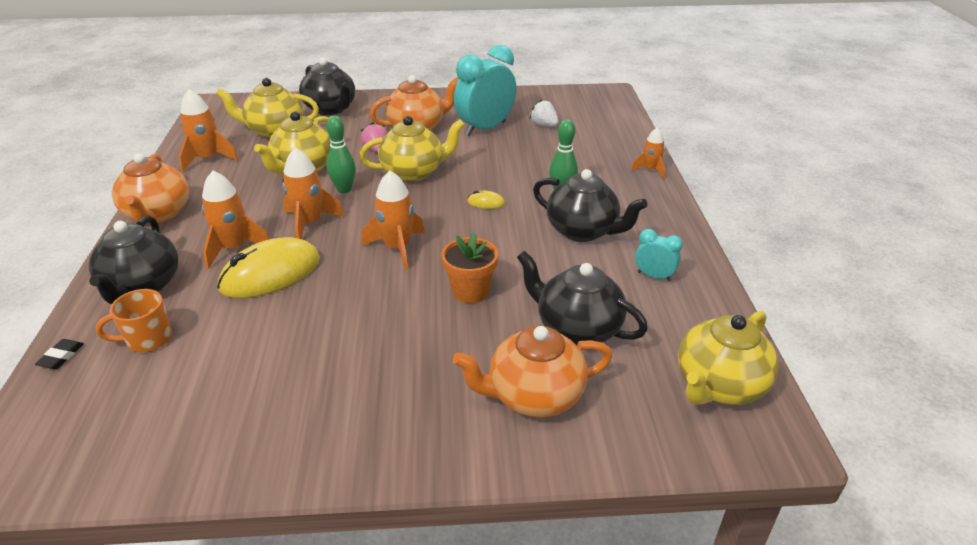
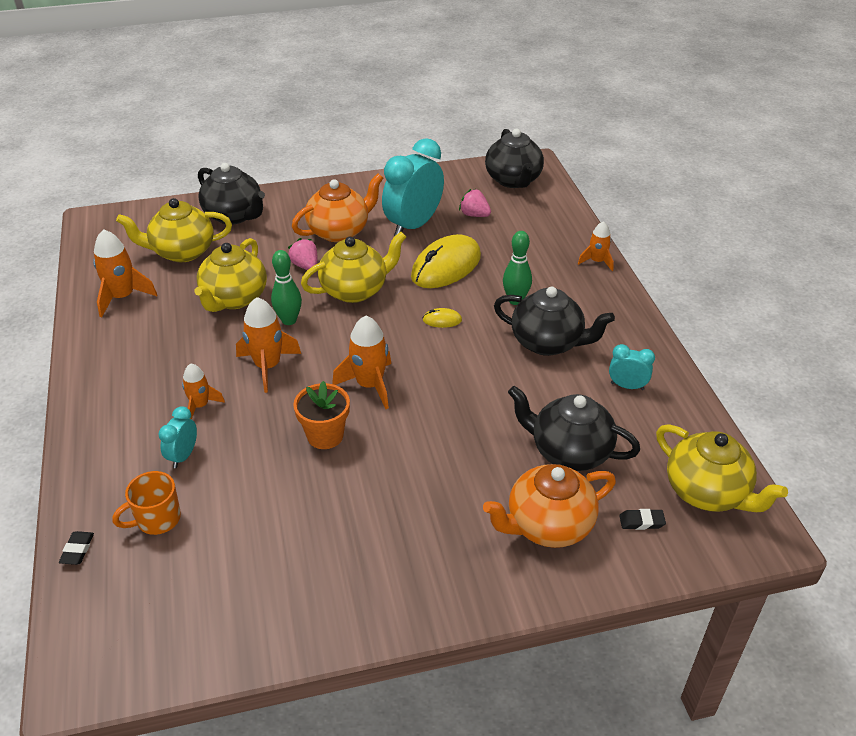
camera: 10 degrees left, 5 degrees up
black teapot [89,216,178,304] -> black teapot moved to [485,128,544,188]
orange teapot [112,153,189,224] -> none
orange rocket [202,171,269,269] -> orange rocket [182,364,225,419], size x0.62
yellow mouse [217,237,320,298] -> yellow mouse moved to [411,234,481,288]
orange flower pot [442,233,498,303] -> orange flower pot moved to [293,381,350,449]
white strawberry [529,99,559,127] -> pink strawberry [459,189,491,217]
yellow teapot [678,311,779,405] -> yellow teapot turned 75 degrees counterclockwise [656,424,788,512]
none -> turquoise clock [158,406,197,468]
none -> black eraser [619,509,666,530]

